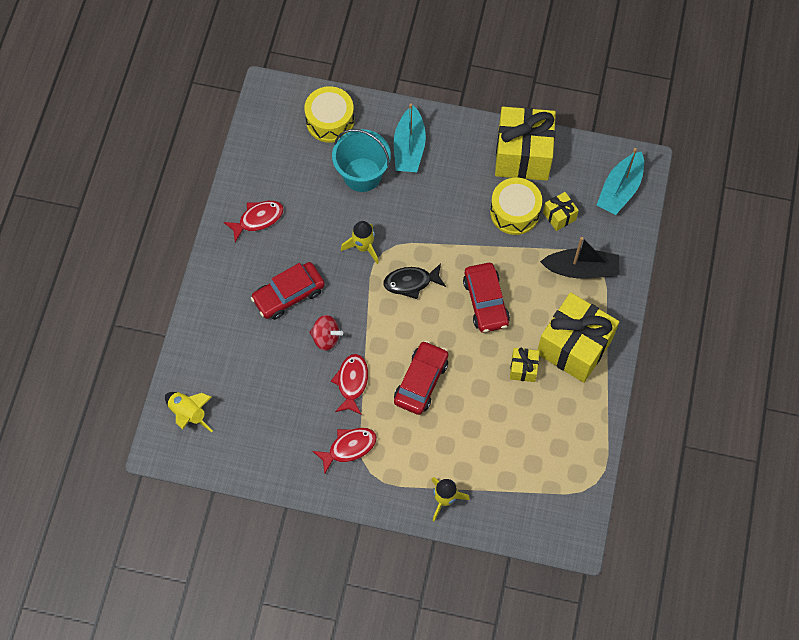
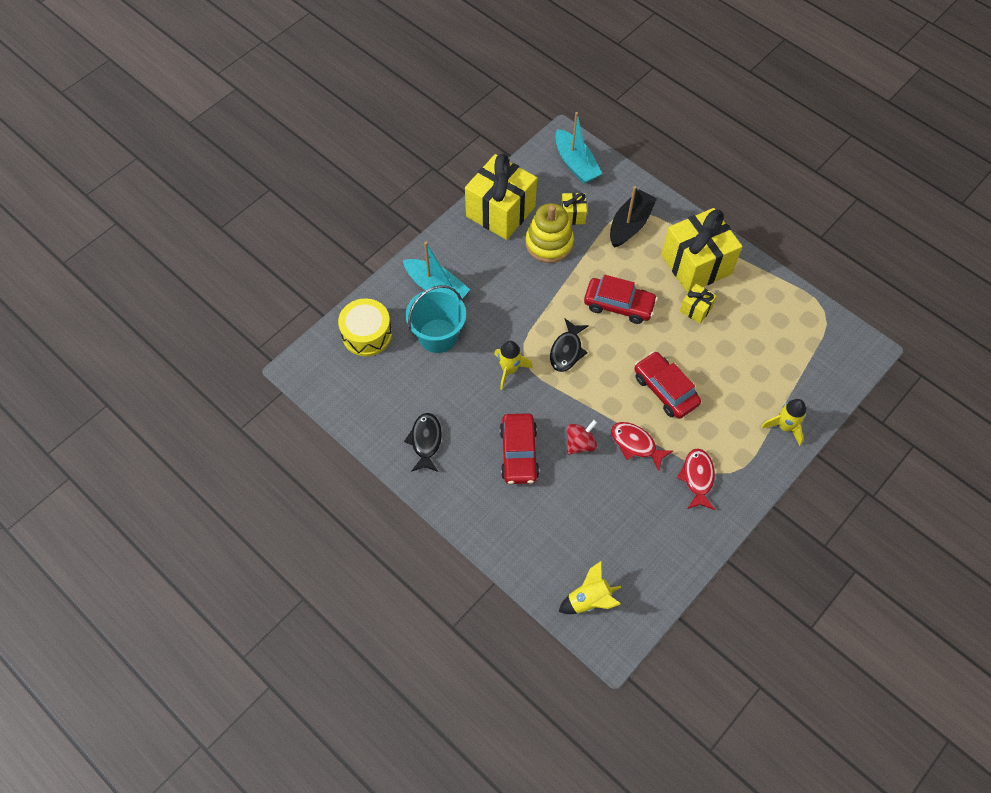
camera: 60 degrees left, 5 degrees down
red fish [224,201,284,242] -> black fish [404,413,442,472]
yellow drum [490,178,542,235] -> yellow stacking toy [525,203,574,263]

